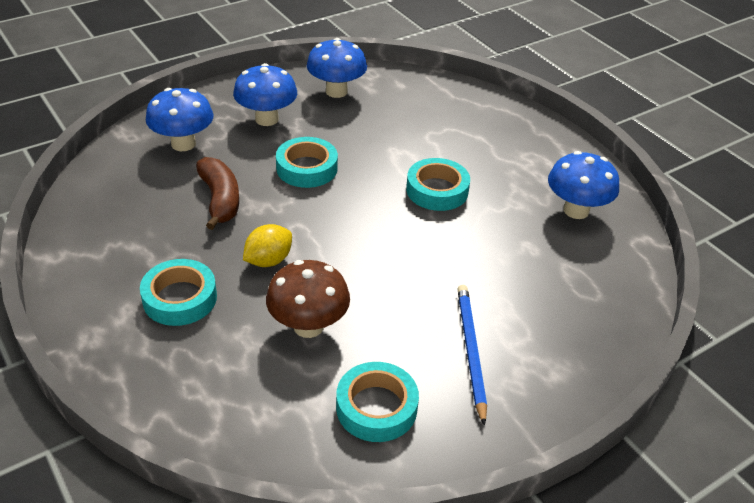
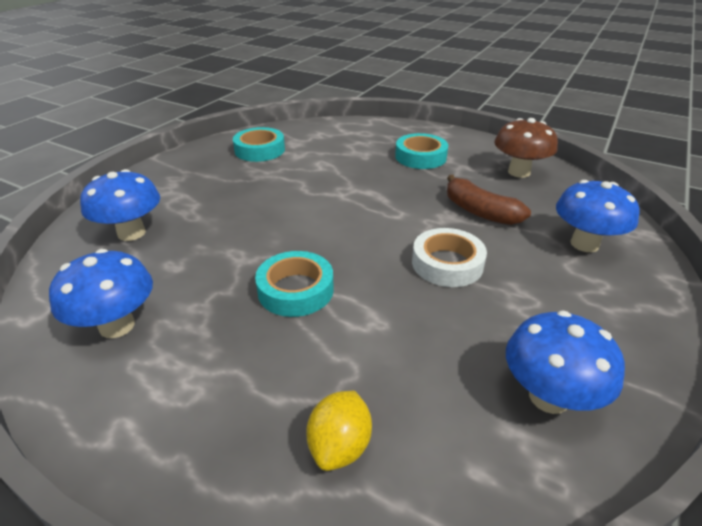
camera: 155 degrees right, 5 degrees down
blue mushroom [233,63,297,126] -> blue mushroom moved to [80,169,160,241]
yellow lemon [243,224,292,267] -> yellow lemon moved to [306,391,372,471]
brown mushroom [266,260,350,338] -> brown mushroom moved to [494,118,558,178]
turquoise tape [276,137,338,188] -> white tape [412,228,487,287]
blue pencil [458,285,487,426] -> none

